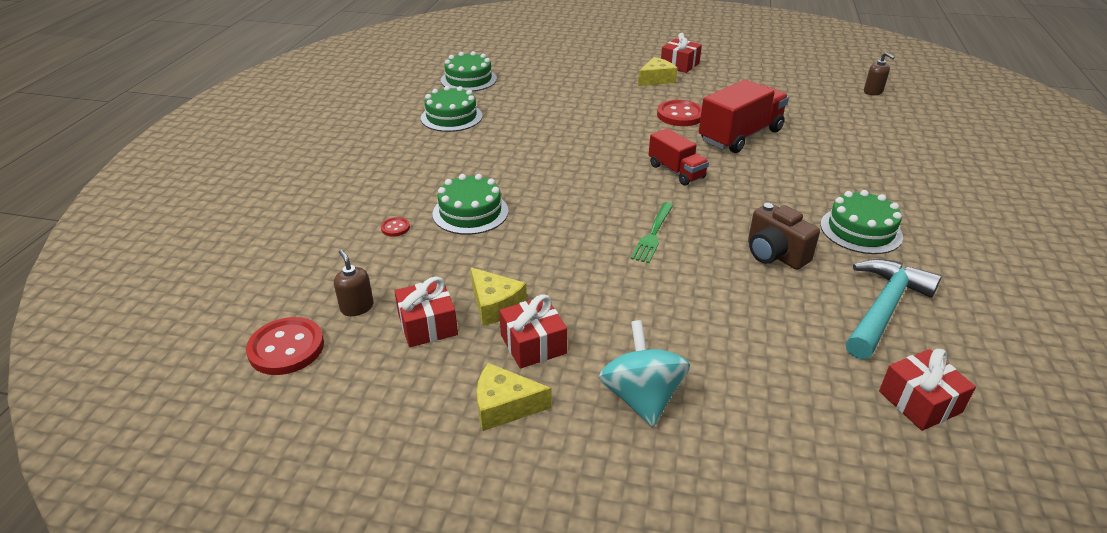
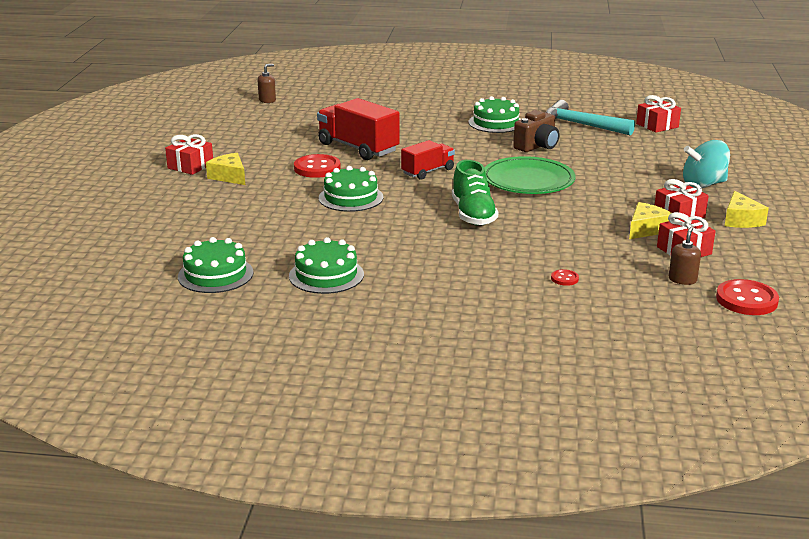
camera: 95 degrees left, 10 degrees down
brown soap dispenser [334,250,374,316] -> brown soap dispenser turned 150 degrees clockwise [669,227,701,285]
green cake [433,174,509,235] -> green cake moved to [319,166,383,212]
green fork [631,202,673,263] -> green plate [484,156,576,194]
none -> green shoe [452,160,498,226]

